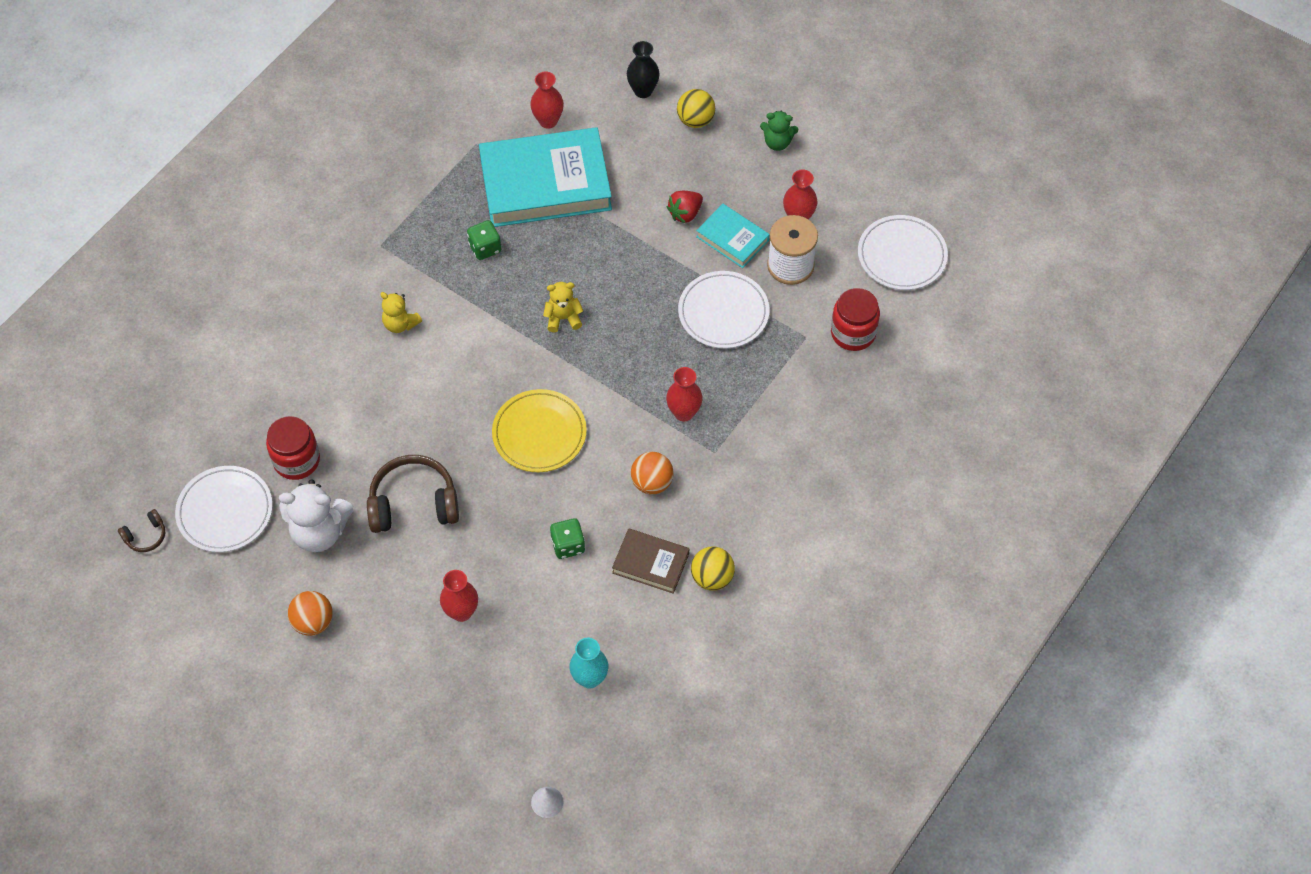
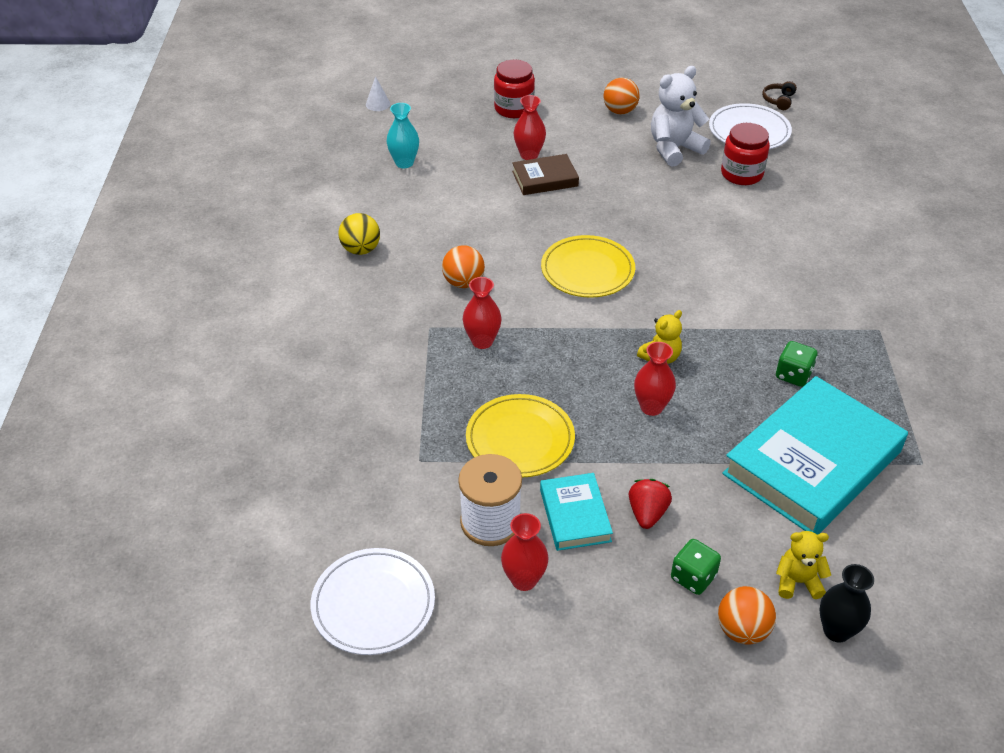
camera: 145 degrees right, 15 degrees down
brown headphones [367,455,459,533] -> none
yellow teddy bear [380,292,422,333] -> yellow teddy bear moved to [776,531,831,599]
red vase [530,72,564,129] -> red vase moved to [634,342,676,416]
green dice [550,518,585,559] -> green dice moved to [671,539,721,595]
brown book [612,528,689,594] -> brown book moved to [512,154,579,195]
yellow ball [677,89,715,128] -> orange ball [718,586,776,644]
white plate [678,271,769,348] -> yellow plate [466,394,575,478]
turquoise book [696,204,770,268] -> turquoise book turned 75 degrees clockwise [540,473,613,551]
green teddy bear [760,110,798,151] -> none
red jar [831,288,880,351] -> red jar moved to [494,60,535,118]

